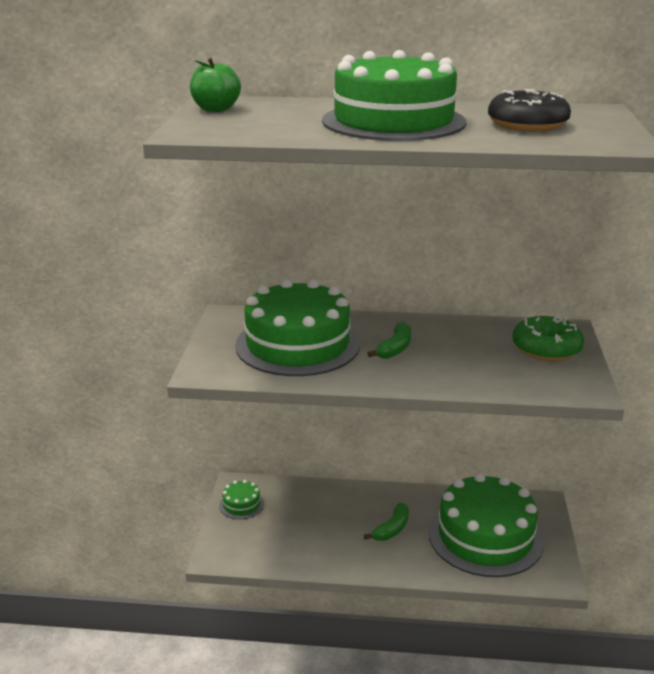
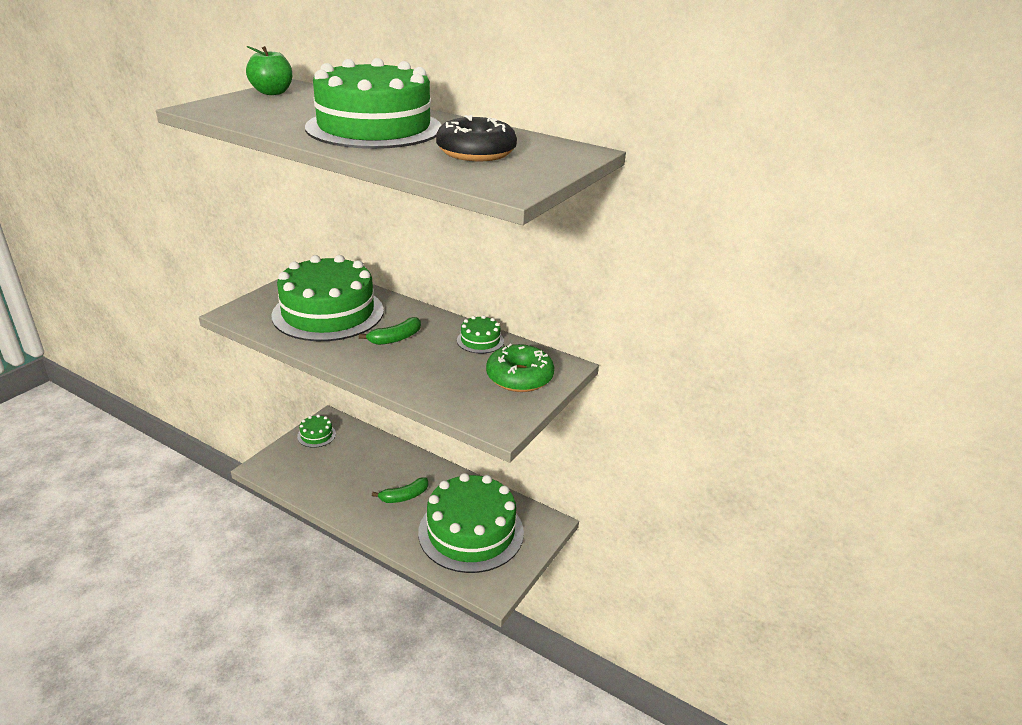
camera: 25 degrees right, 5 degrees up
none -> green cake [457,315,504,353]

